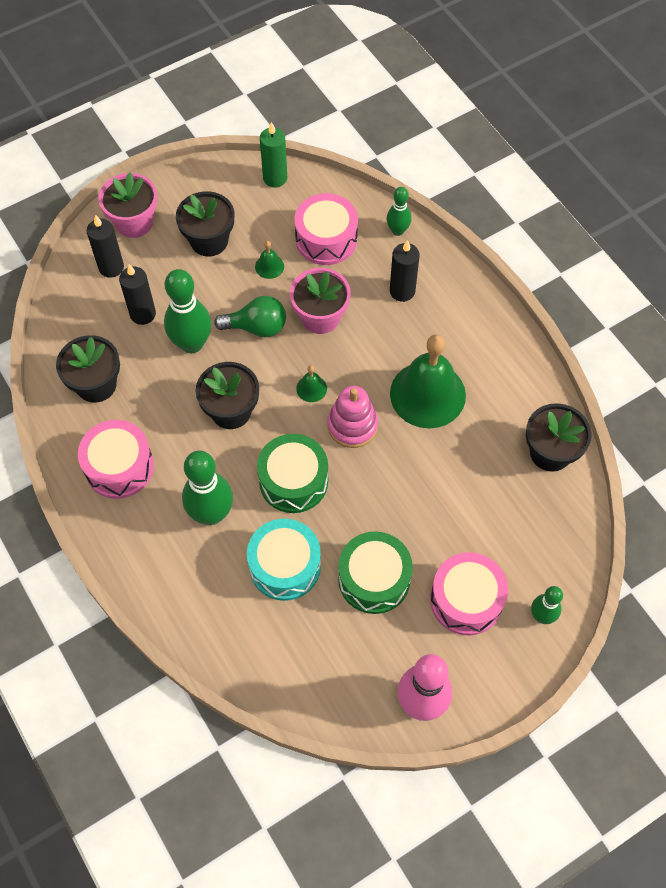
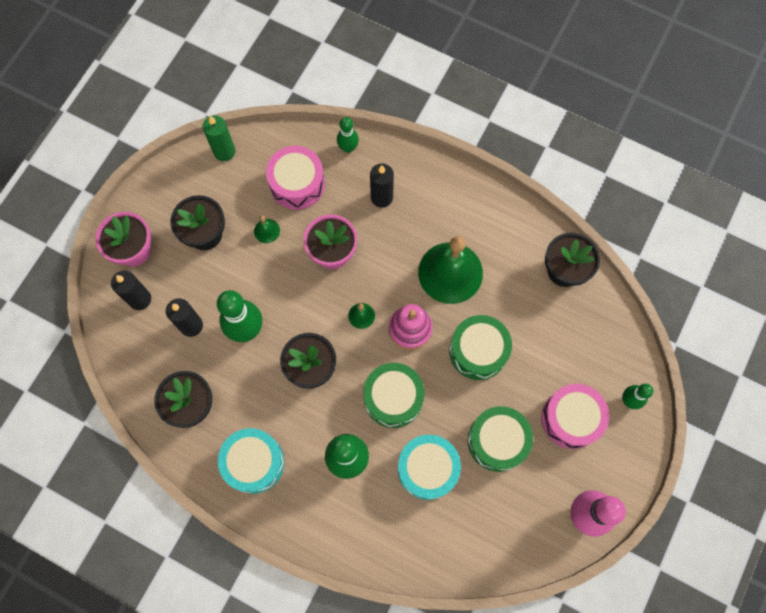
camera: 30 degrees left, 10 degrees up
pink drum [78,420,154,499] -> turquoise drum [218,428,284,494]
green light bulb [214,296,286,337] -> none
none -> green drum [449,315,512,380]

